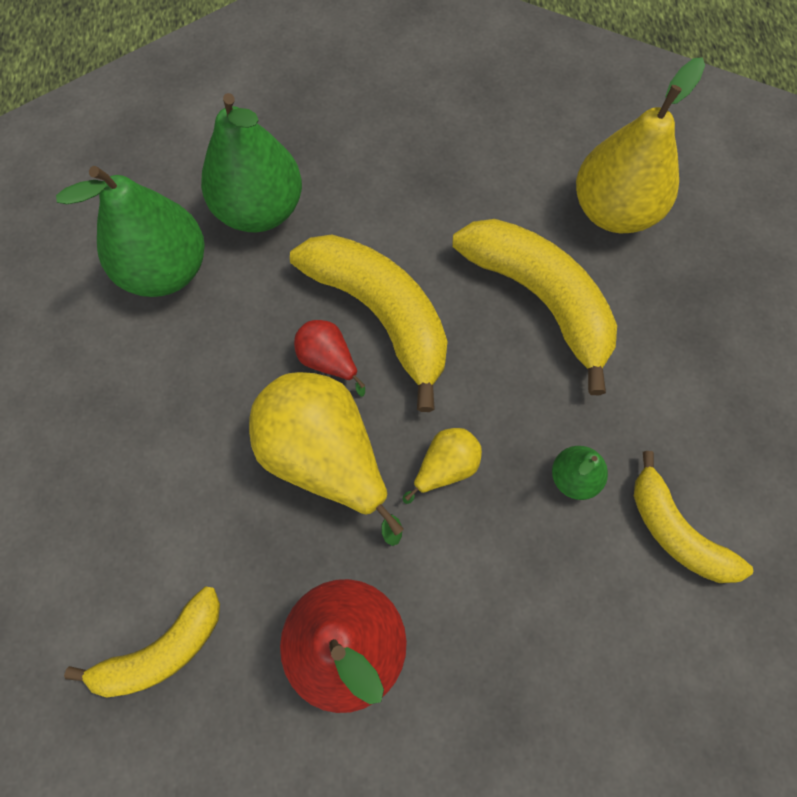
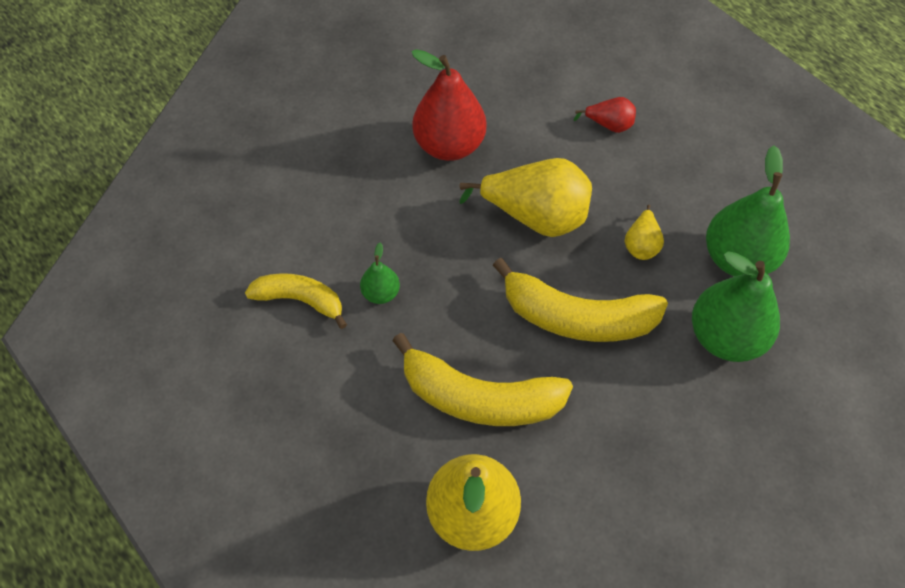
camera: 145 degrees right, 10 degrees down
yellow banana [64,586,220,698] -> none
red pear [294,320,365,397] -> red pear moved to [574,97,636,133]
yellow pear [403,428,482,504] -> yellow pear moved to [625,205,664,260]

